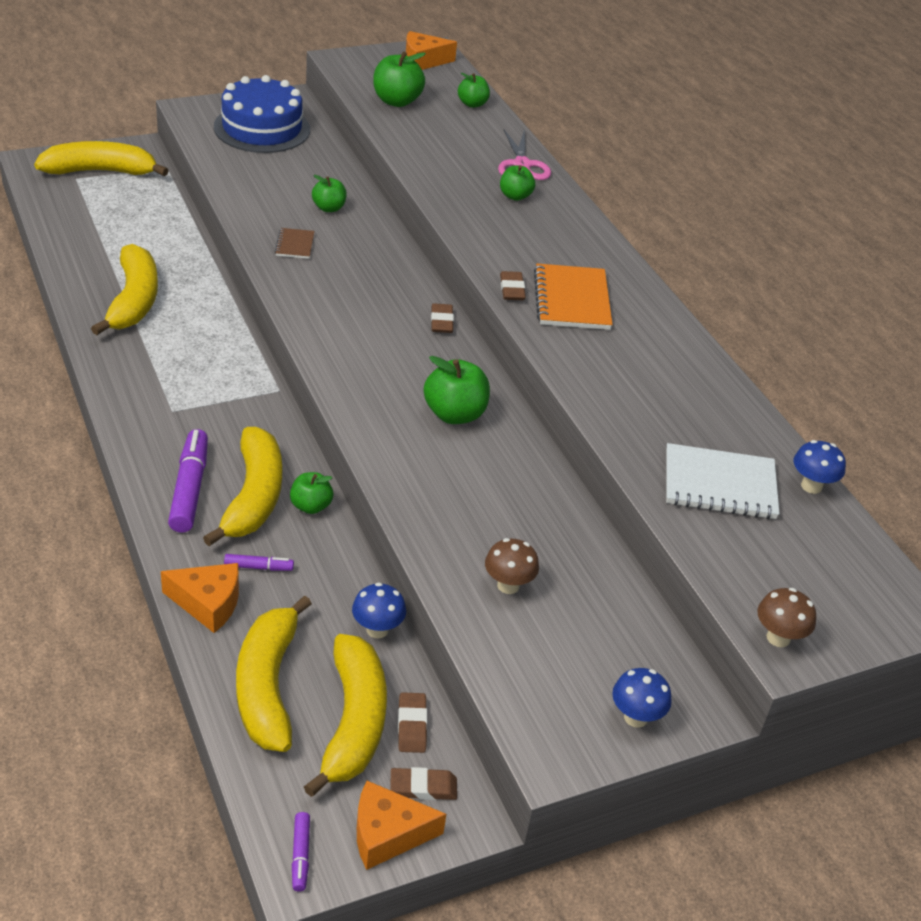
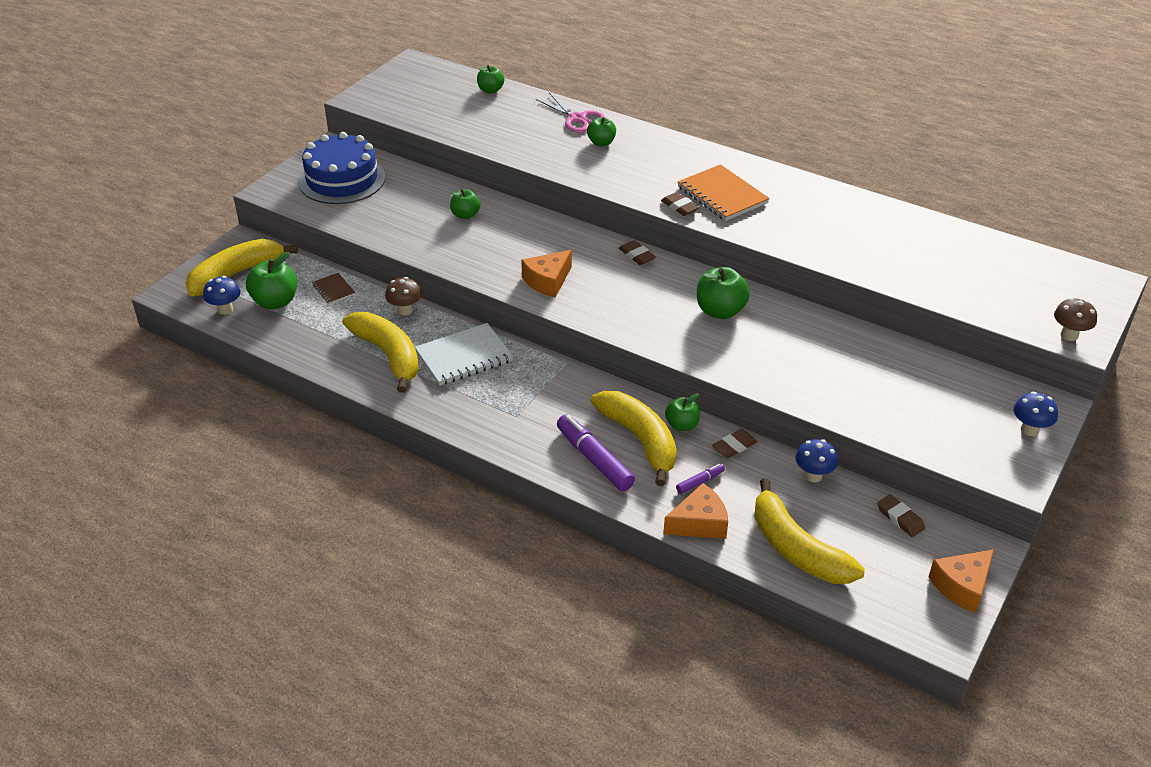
camera: 30 degrees left, 0 degrees up
brown notebook [275,228,314,259] -> brown notebook moved to [312,273,355,304]
purple marker [292,812,310,892] -> none
yellow banana [304,634,387,797] -> none
green apple [373,51,426,107] -> green apple moved to [246,252,297,309]
brown eraser [390,767,457,800] -> brown eraser moved to [712,429,757,458]
orange cheese [406,31,457,70] -> orange cheese moved to [521,250,572,298]
brown mushroom [485,538,539,594] -> brown mushroom moved to [385,277,422,316]
white notebook [666,443,780,519] -> white notebook moved to [415,323,513,386]
blue mushroom [794,440,846,494] -> blue mushroom moved to [203,276,240,315]

